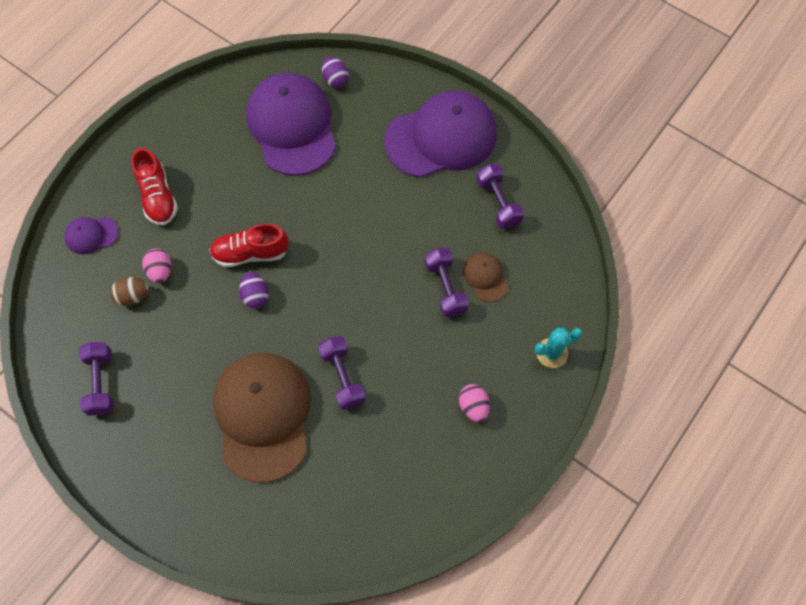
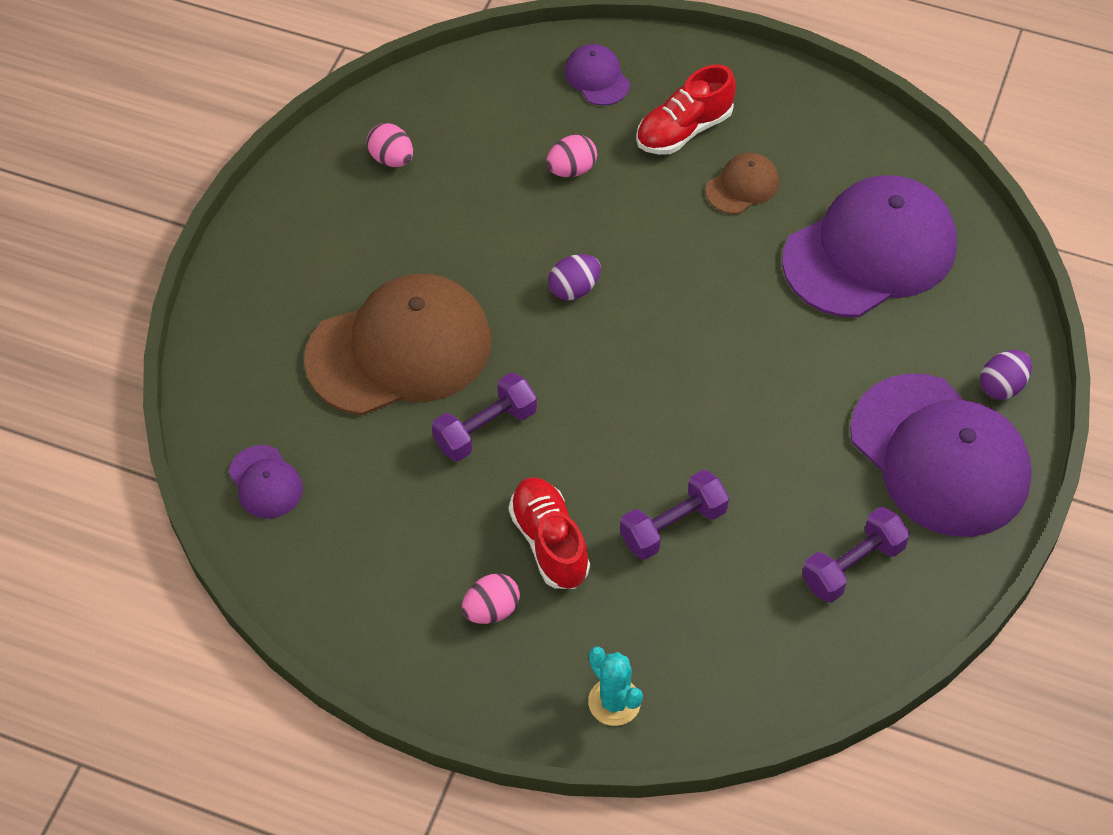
camera: 75 degrees right, 10 degrees down
purple dumbbell [79,342,114,415] -> pink egg [367,123,413,167]
brown egg [110,277,149,306] -> none
red shoe [209,223,289,267] -> red shoe moved to [509,477,590,589]
purple egg [322,56,349,88] -> purple egg moved to [980,350,1032,400]
brown cap [463,252,509,302] -> brown cap moved to [706,153,779,214]
none -> purple cap [229,445,303,519]

